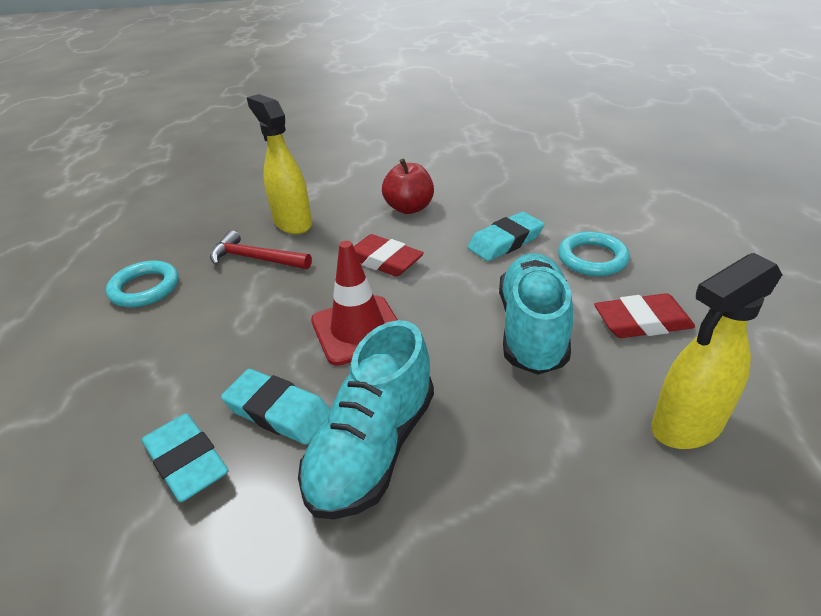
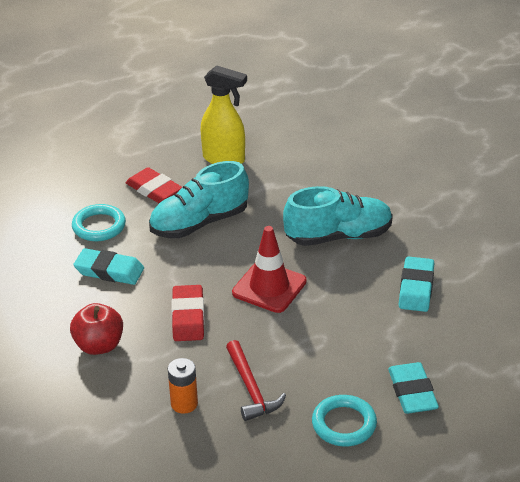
camera: 130 degrees left, 0 degrees up
turquoise eraser [221,369,331,445] -> turquoise eraser moved to [388,362,439,414]
yellow spray bottle [247,94,312,234] -> orange battery [168,358,198,414]

